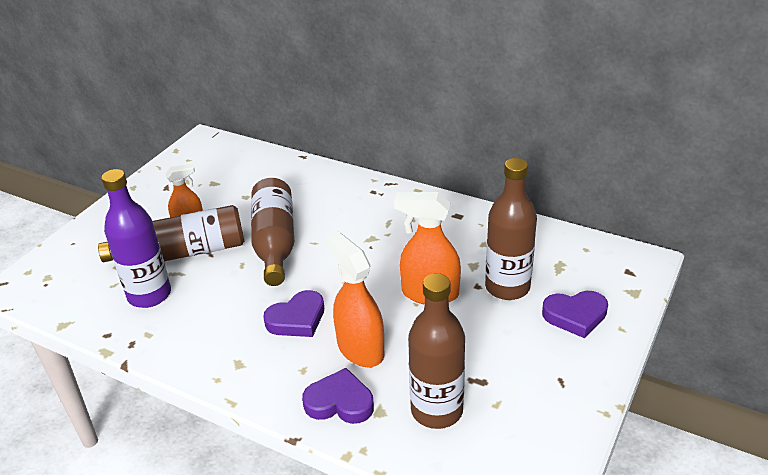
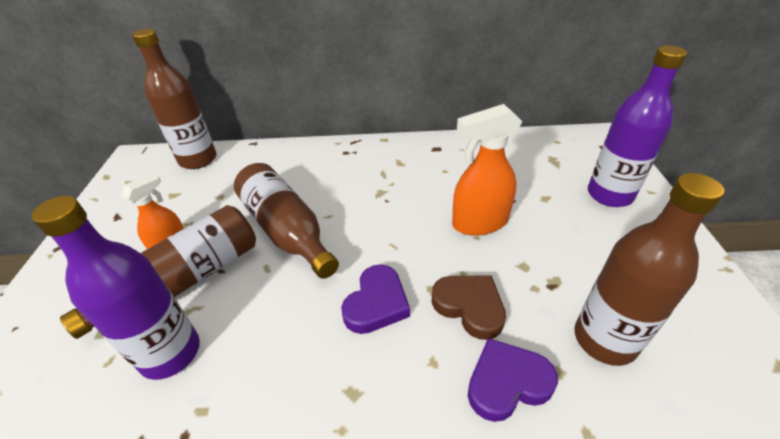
camera: 30 degrees left, 5 degrees up
orange spray bottle [326,232,384,367] -> brown heart [432,275,506,340]
brown bottle [485,158,537,300] -> brown bottle moved to [132,28,217,169]
purple heart [542,291,608,338] -> purple bottle [588,45,687,207]

